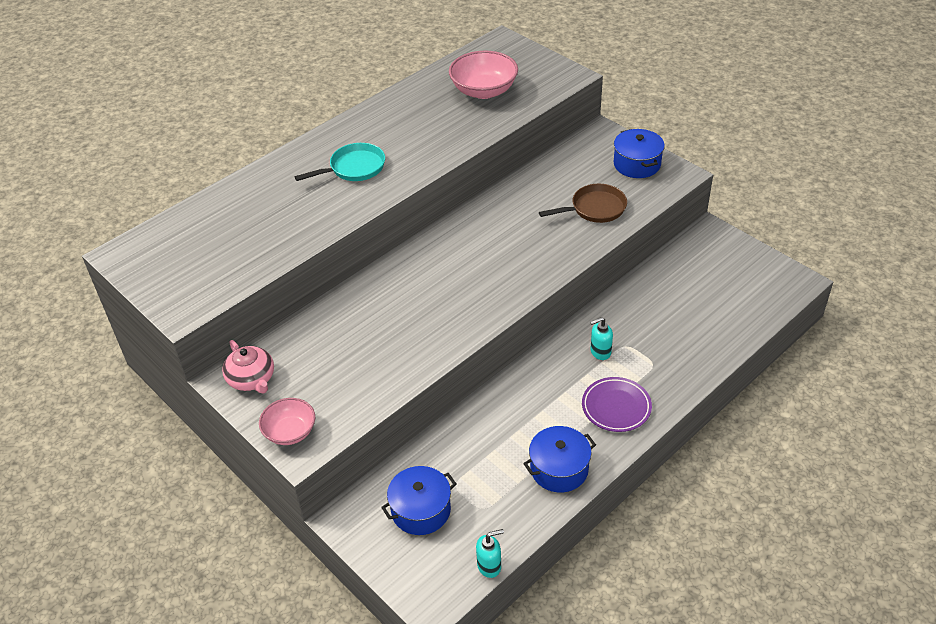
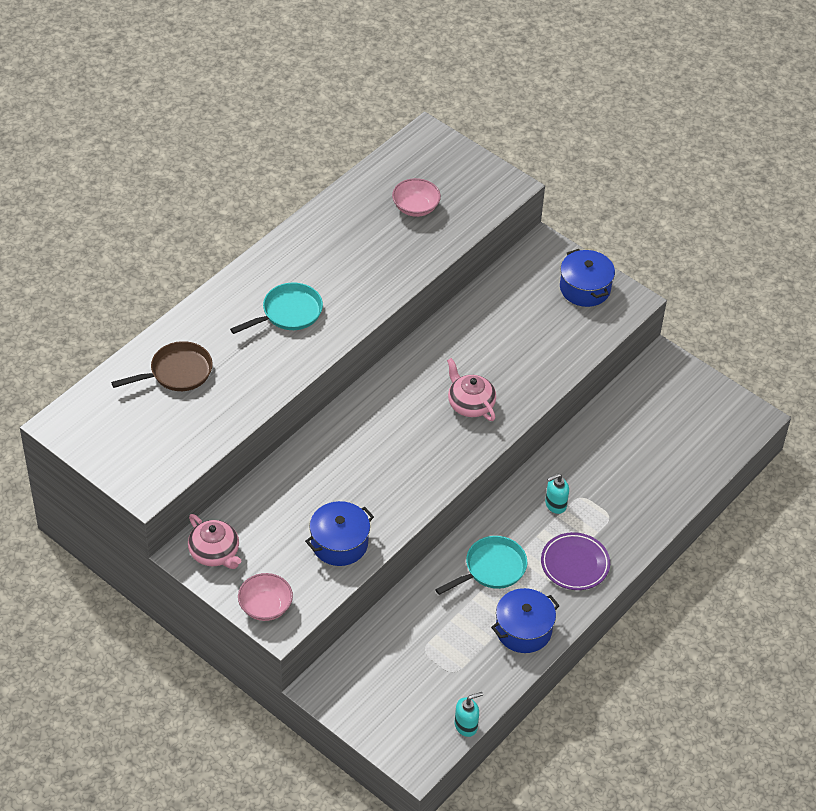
camera: 10 degrees left, 5 degrees up
blue pot [381,466,456,535] -> blue pot moved to [305,501,374,566]
pink bowl [449,51,518,99] -> pink bowl [392,178,441,217], size x0.63
brown pan [539,184,627,223] -> brown pan moved to [111,341,213,391]
none -> turquoise pan [435,536,527,595]
none -> pink teapot [447,358,496,421]

